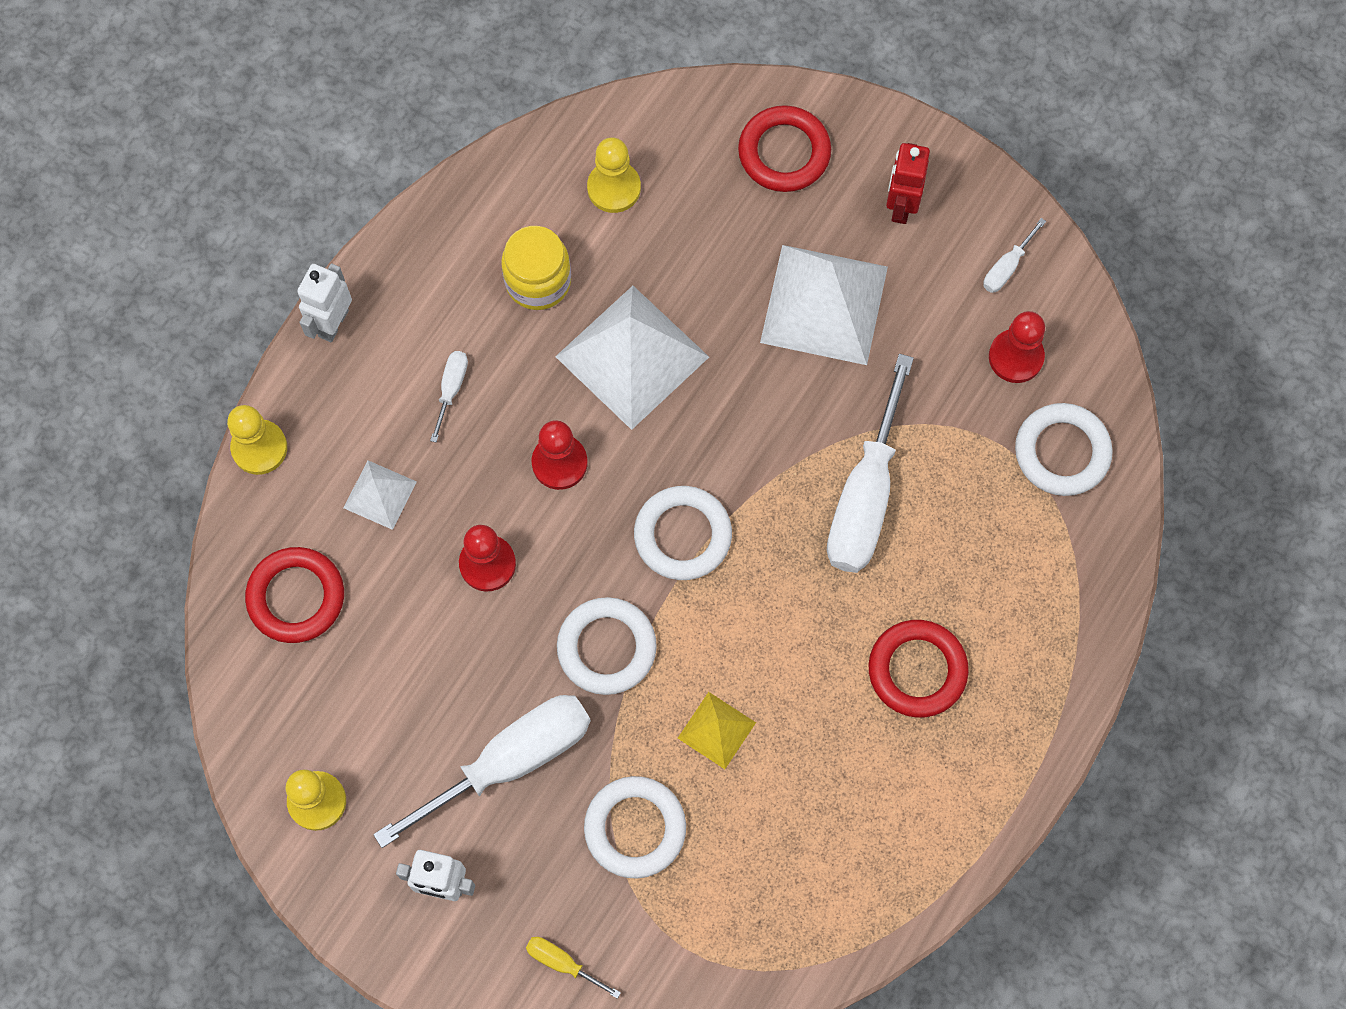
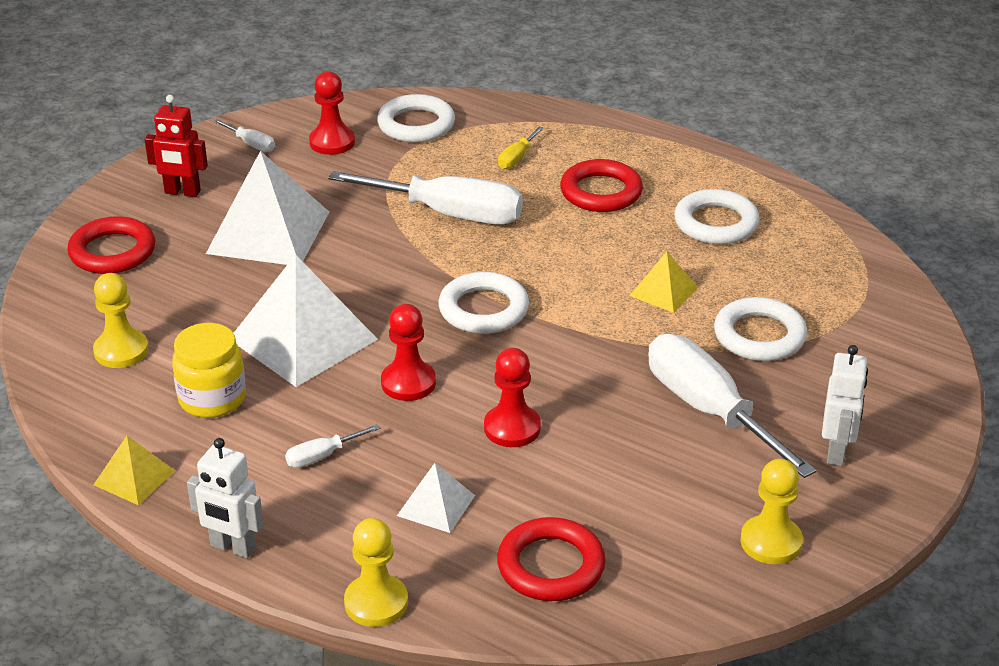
camera: 90 degrees left, 35 degrees down
white screwdriver [430,351,468,443] -> white screwdriver turned 45 degrees counterclockwise [285,424,380,468]
yellow screwdriver [526,937,621,999] -> yellow screwdriver moved to [498,126,544,169]
white ring [557,597,657,695] -> white ring moved to [674,189,759,244]
none -> yellow pyramid [93,436,175,505]

